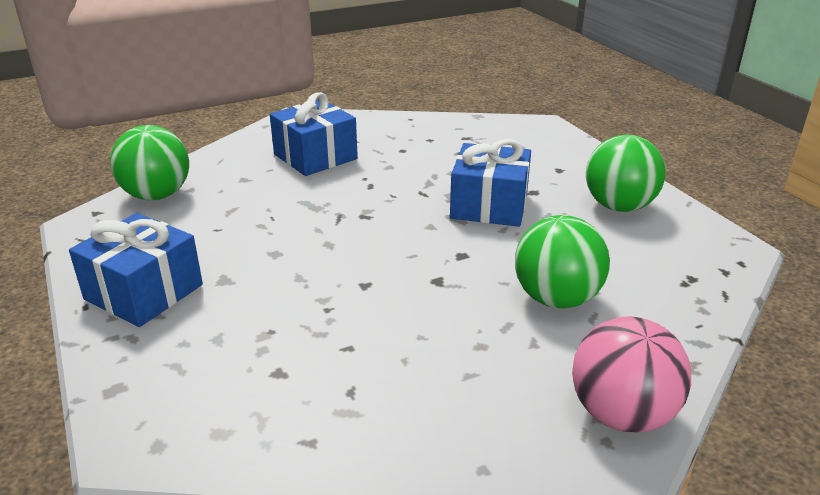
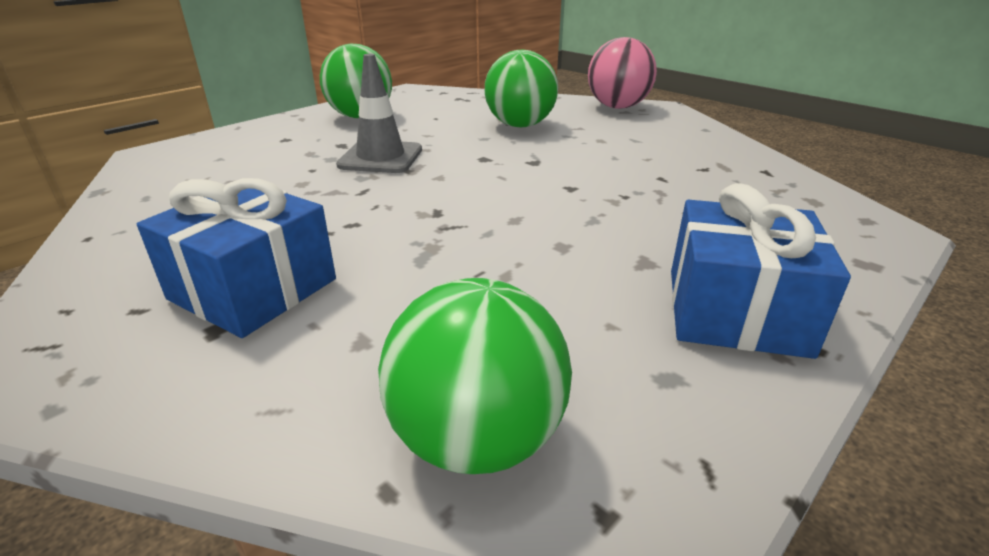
camera: 110 degrees left, 0 degrees up
blue gift [450,139,531,227] -> grey traffic cone [336,54,422,173]

